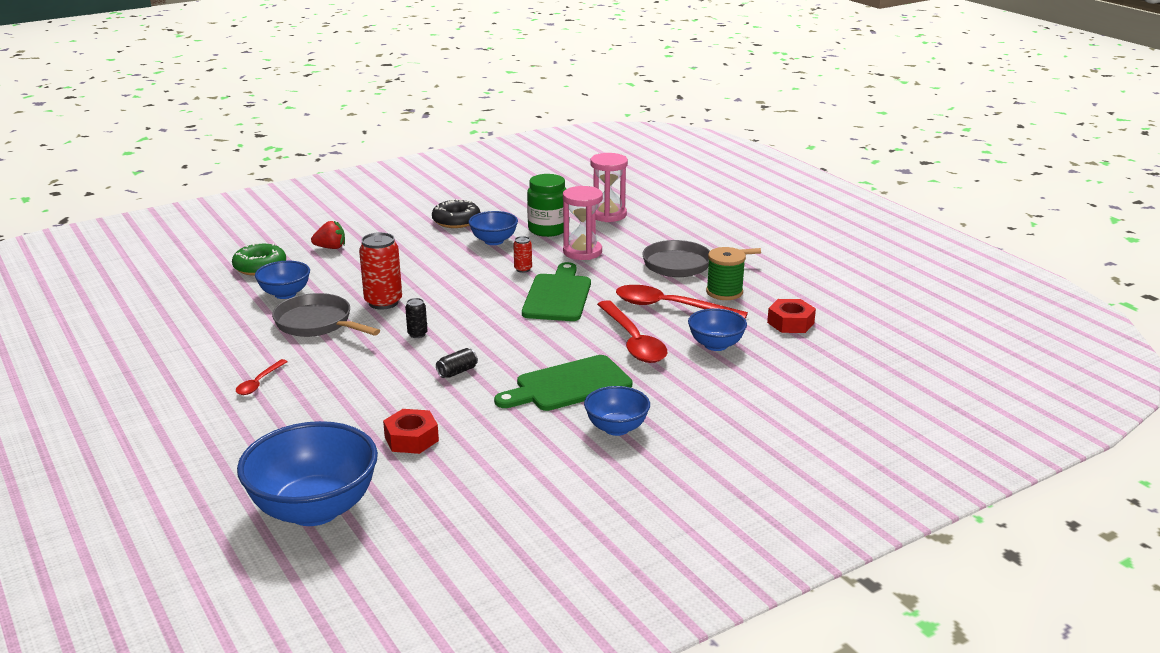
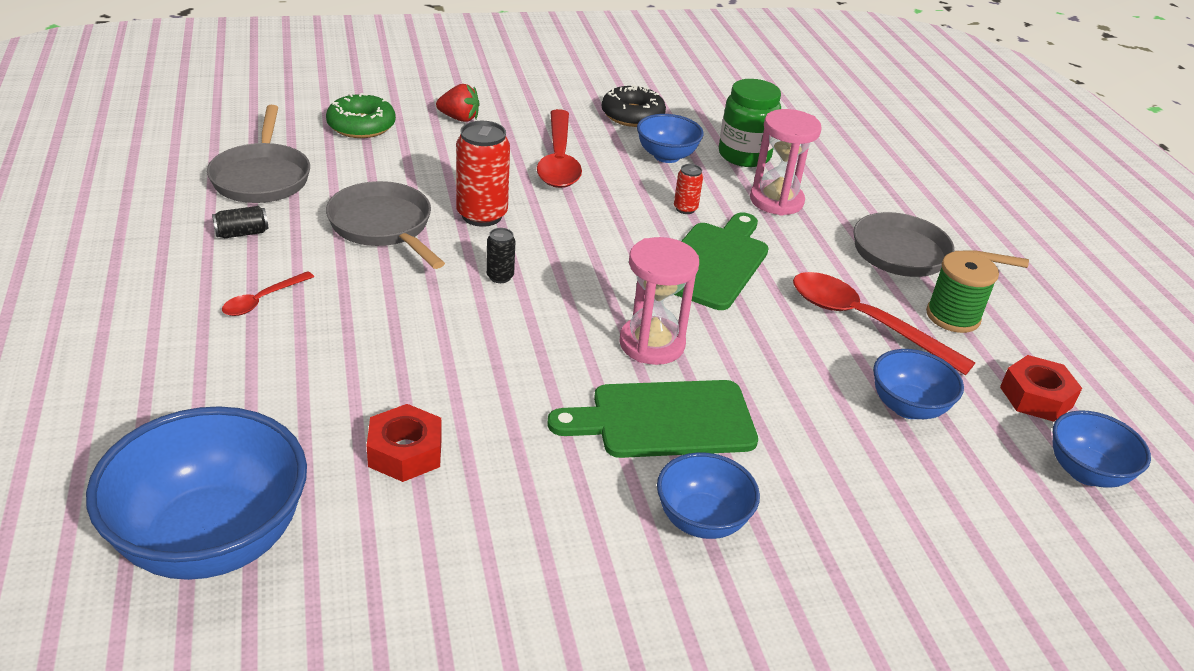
camera: 15 degrees right, 10 degrees up
blue bowl [255,261,310,299] -> blue bowl moved to [1053,410,1151,488]
black can [436,348,478,378] -> black can moved to [212,206,268,238]
pink hourglass [590,153,628,222] -> pink hourglass moved to [619,237,699,365]
red spoon [597,300,667,363] -> red spoon moved to [537,109,582,188]
none -> grey pan [207,105,310,203]

